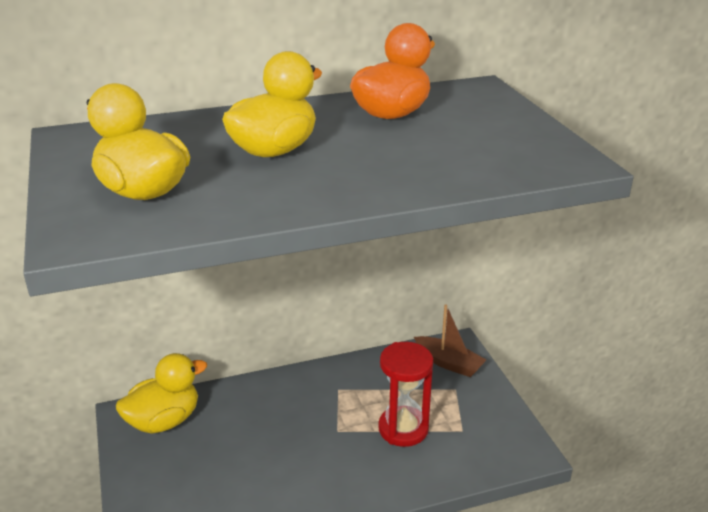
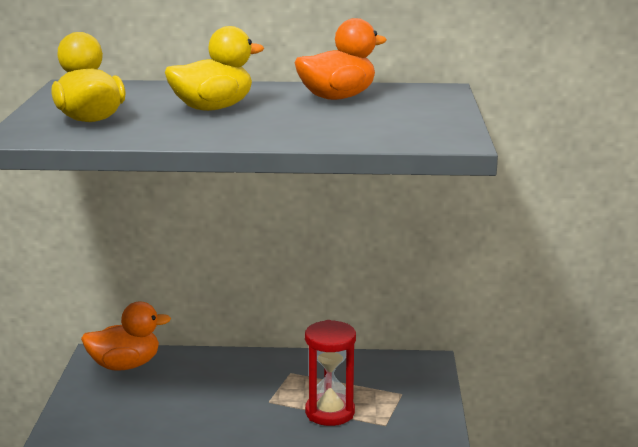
camera: 20 degrees right, 10 degrees down
yellow duck [116,353,207,434] -> orange duck [81,302,171,371]
brown boat [414,304,486,377] -> none

